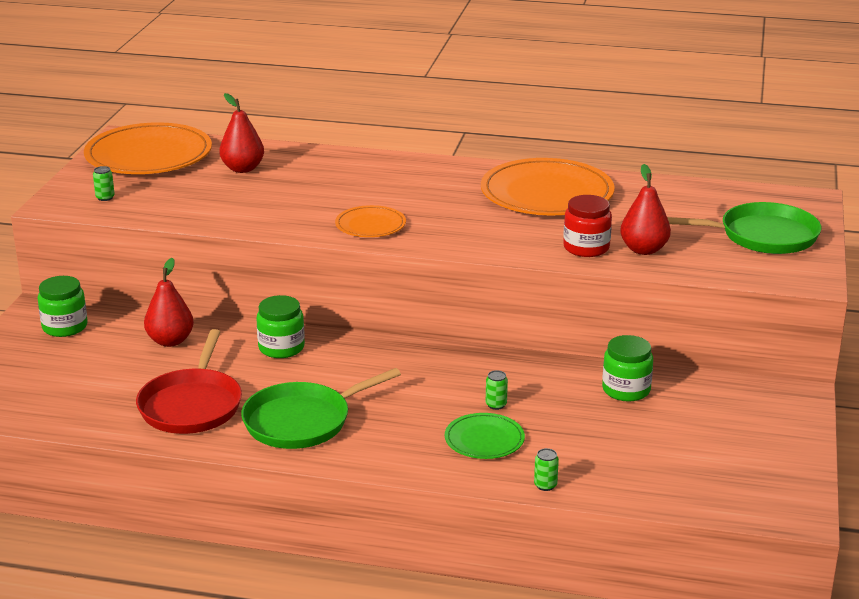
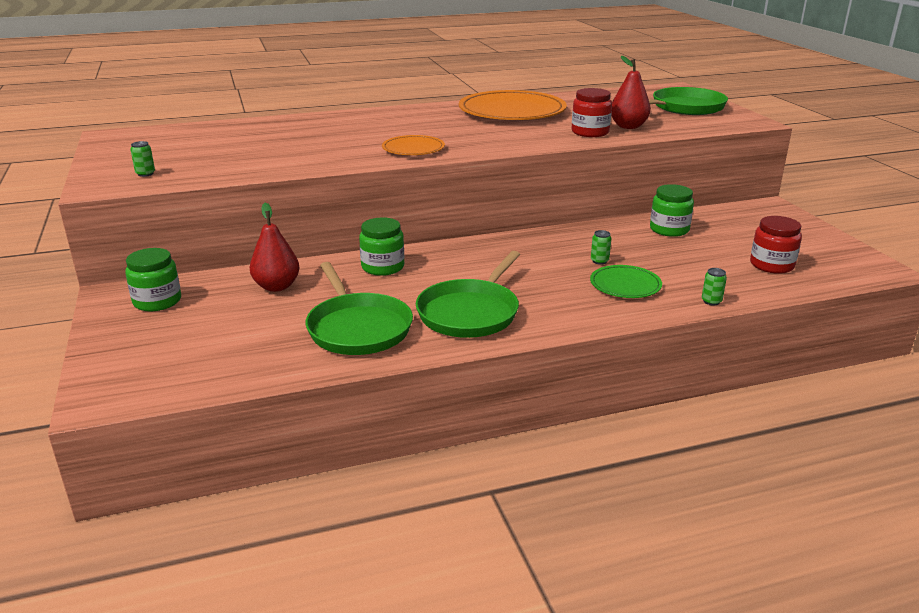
camera: 30 degrees left, 0 degrees up
orange plate [84,122,212,174] -> none
red pan [136,329,242,434] -> green pan [306,262,413,355]
red pear [219,93,264,173] -> none
none -> red jar [750,216,802,274]

